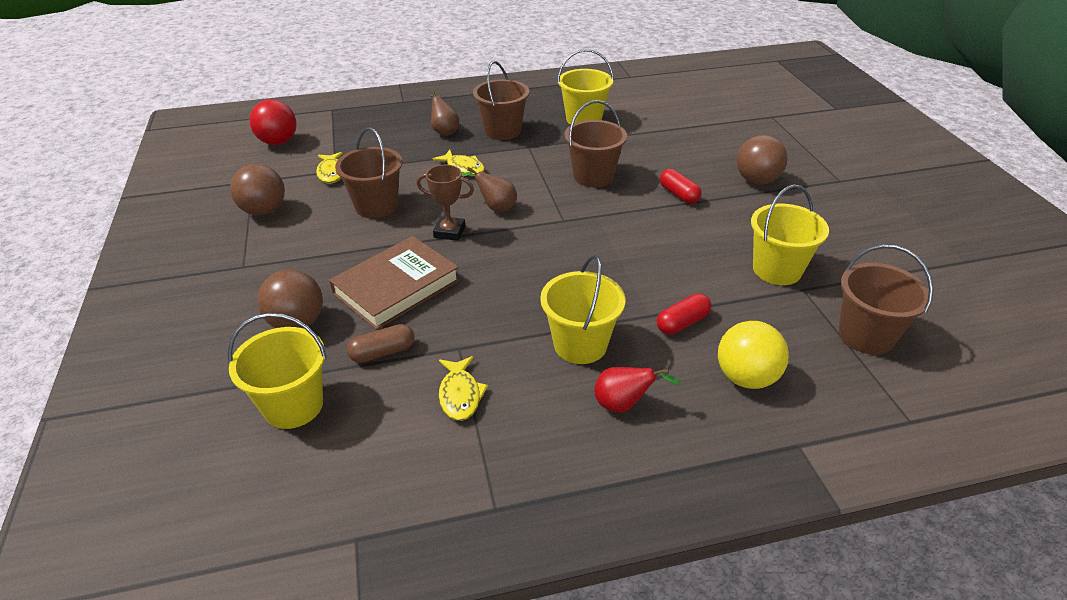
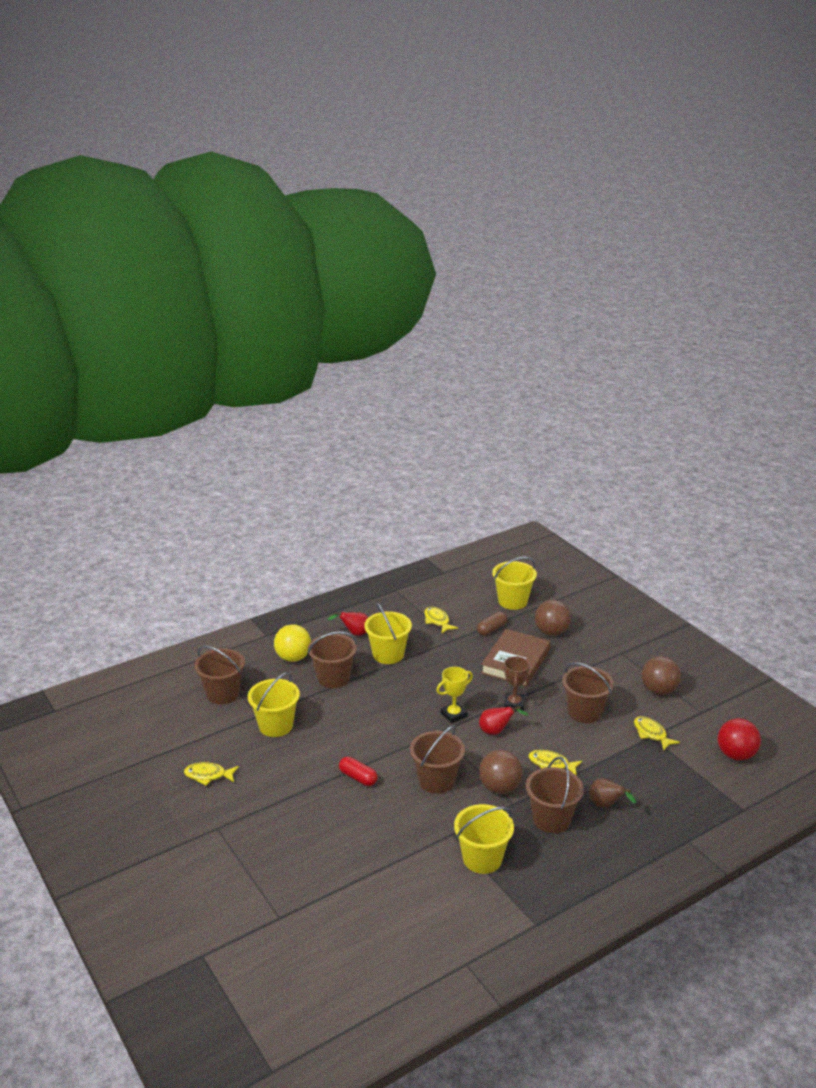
camera: 160 degrees right, 10 degrees down
brown trophy [416,165,474,241] -> brown trophy turned 75 degrees counterclockwise [504,656,530,711]
brown pear [462,167,517,212] -> red pear [479,706,528,735]
red capsule [657,293,711,335] -> brown bucket [308,632,357,688]
brown ball [737,135,788,184] -> brown ball moved to [479,750,522,794]
none -> yellow fish [184,762,239,786]
none -> yellow trophy [436,667,473,723]

